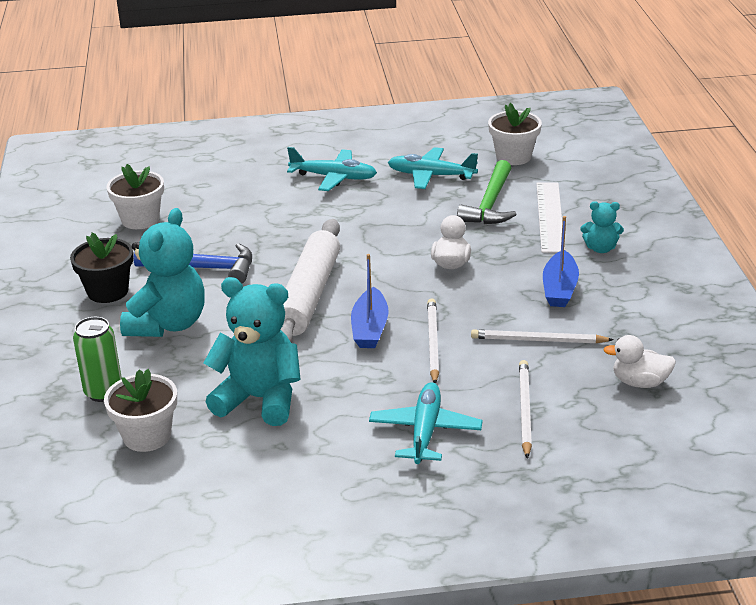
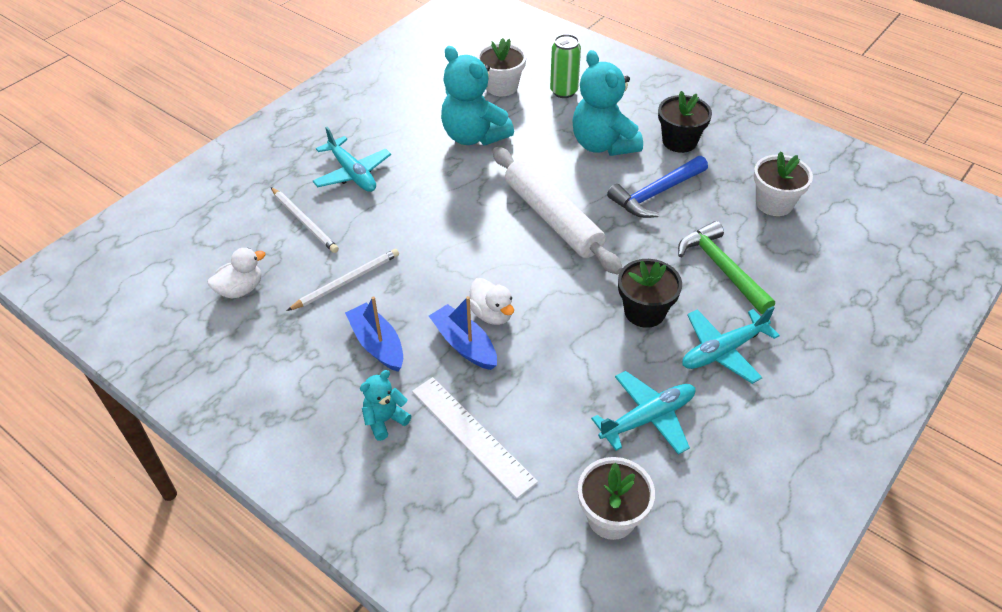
camera: 135 degrees right, 15 degrees up
turquoise teddy bear [204,277,300,426] -> turquoise teddy bear turned 75 degrees clockwise [441,46,514,145]
blue boat [351,254,389,348] -> blue boat moved to [429,296,497,370]
white pencil [427,298,439,384] -> none
green hammer [457,160,517,224] -> green hammer moved to [678,221,775,314]
none -> black flower pot [618,259,682,328]

